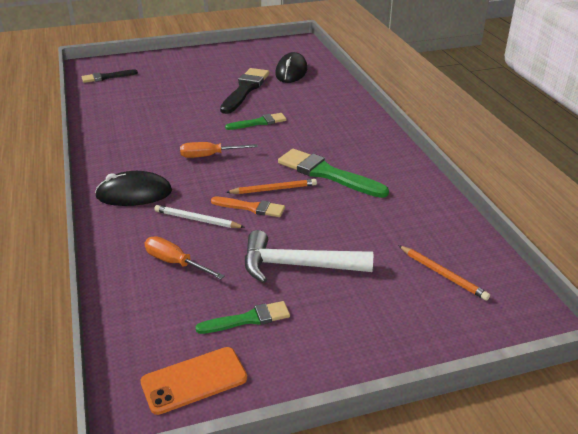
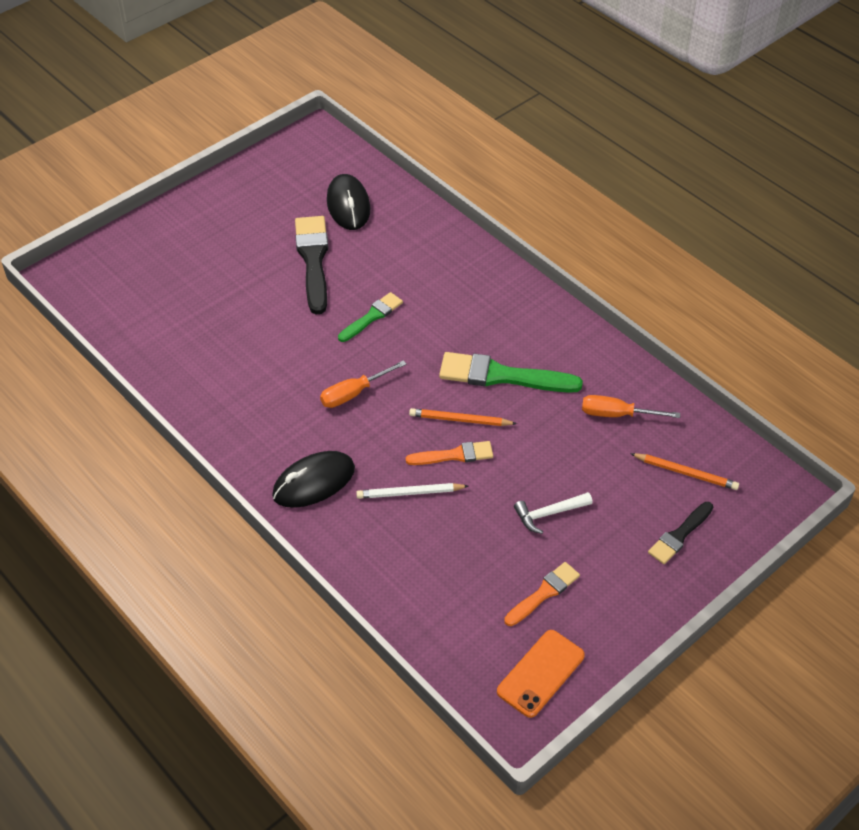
camera: 25 degrees left, 15 degrees up
black brush [82,69,138,83] -> black brush moved to [648,502,713,564]
orange screwdriver [144,236,225,280] -> orange screwdriver moved to [582,395,680,418]
green brush [195,301,290,334] -> orange brush [504,562,580,626]
orange pencil [226,179,317,194] -> orange pencil turned 135 degrees counterclockwise [409,408,517,426]
white hammer [245,230,373,283] -> white hammer [514,492,593,534], size x0.56

